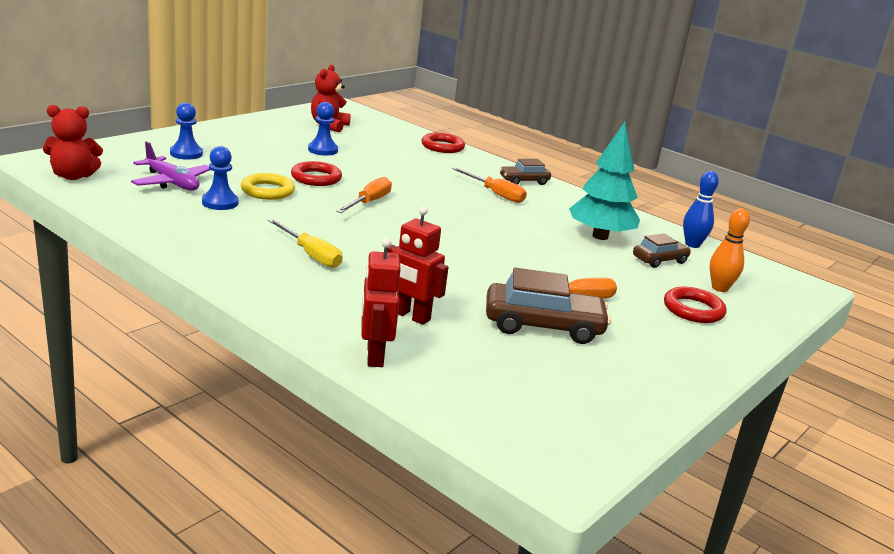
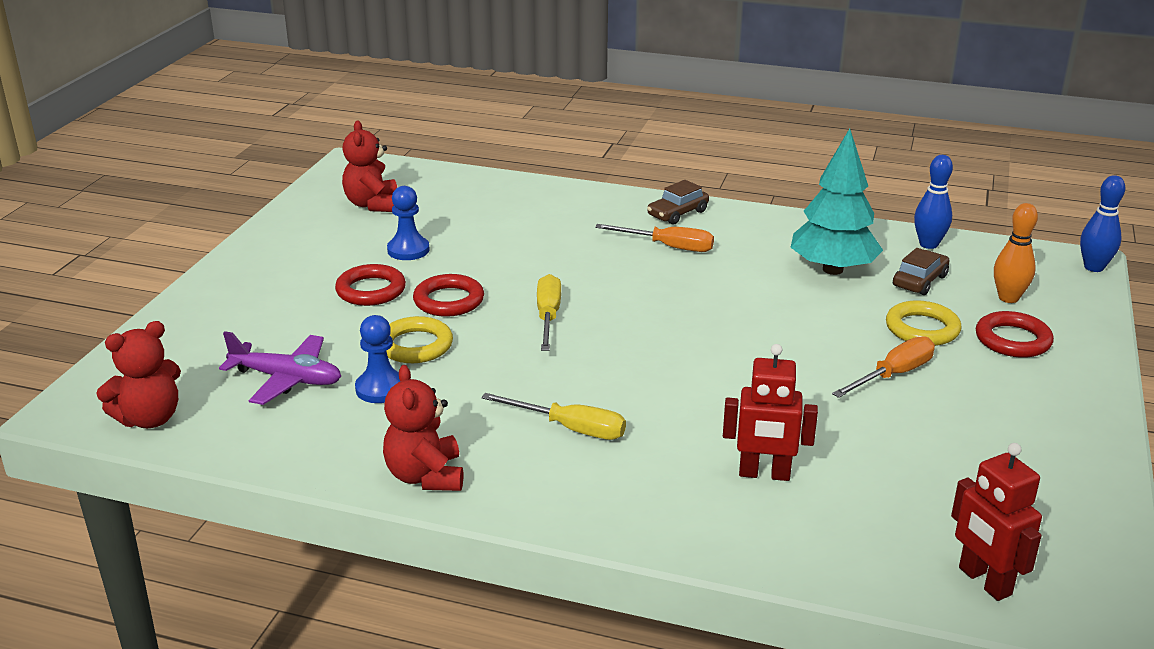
camera: 20 degrees left, 5 degrees up
blue pawn [170,102,203,160] -> none
orange screwdriver [336,177,392,213] -> yellow screwdriver [537,274,561,351]
red robot [361,238,401,367] -> red robot moved to [951,443,1042,601]
red ring [421,133,465,153] -> red ring moved to [335,264,406,306]
brown car [486,268,611,344] -> none
none -> red teddy bear [383,365,463,491]
none -> yellow ring [886,300,961,346]
none -> blue bowling pin [1080,175,1125,272]

